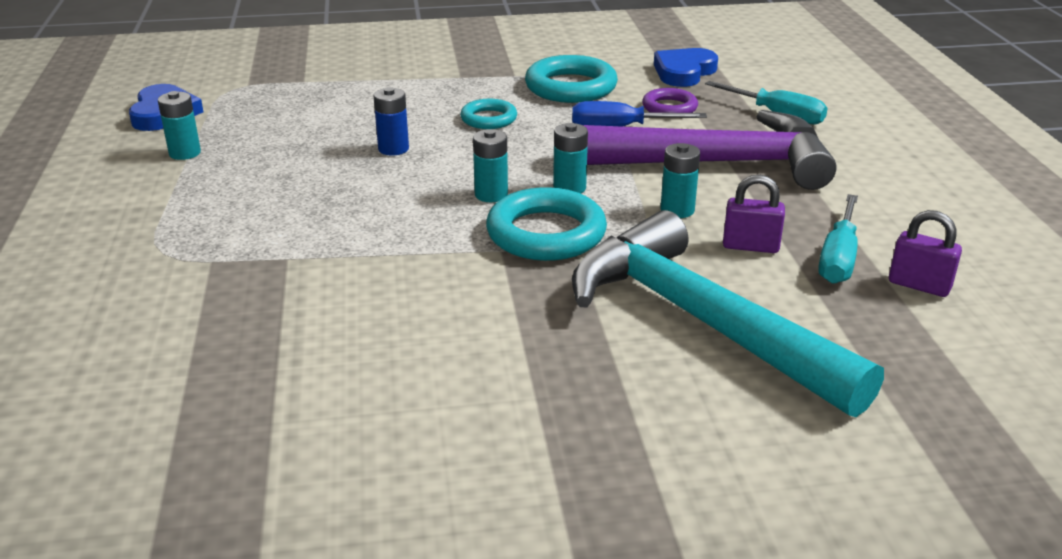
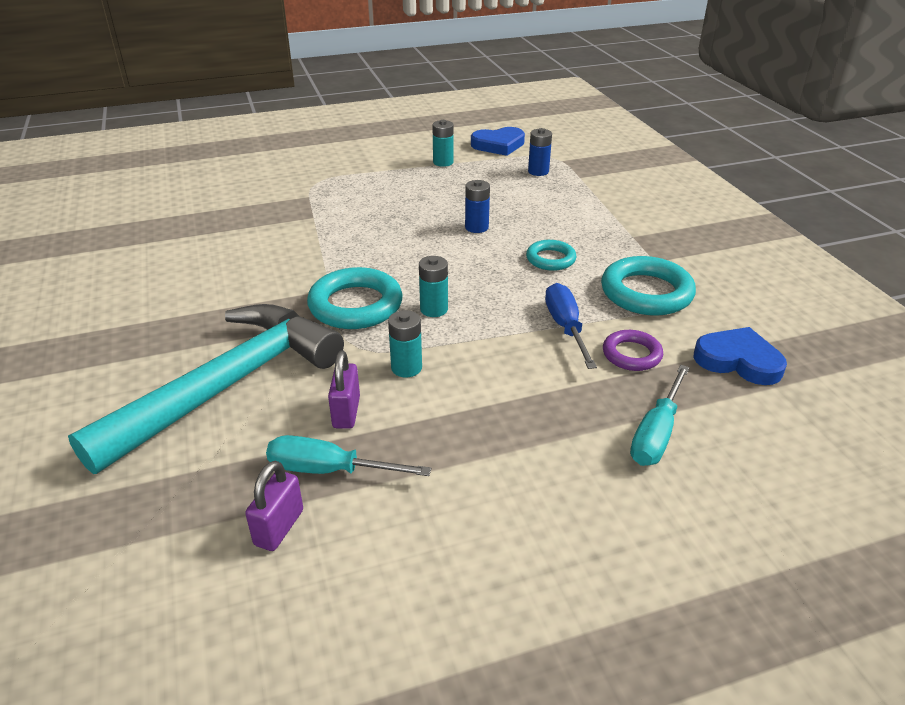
camera: 80 degrees right, 5 degrees up
turquoise battery [473,129,508,202] -> none
purple hammer [583,110,836,190] -> none
none -> blue battery [528,128,552,176]

